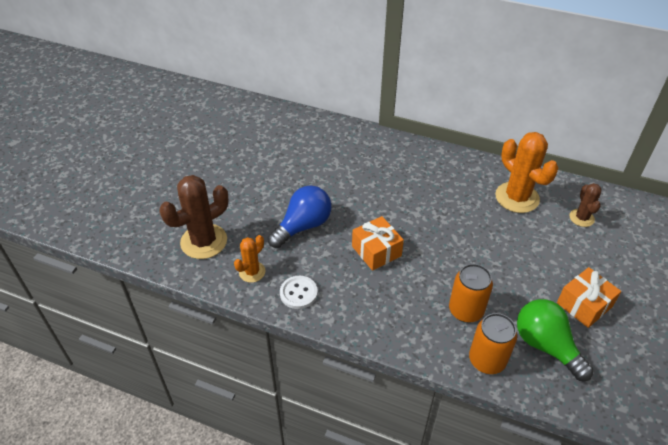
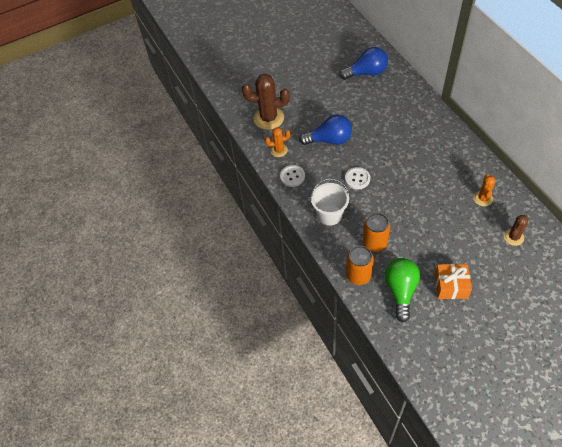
camera: 45 degrees right, 10 degrees up
orange gift [352,216,404,271] -> white button [345,167,370,190]
orange cactus [495,132,558,213] -> orange cactus [474,175,496,206], size x0.55
none -> white bucket [311,178,350,226]
none -> blue light bulb [339,47,388,80]

